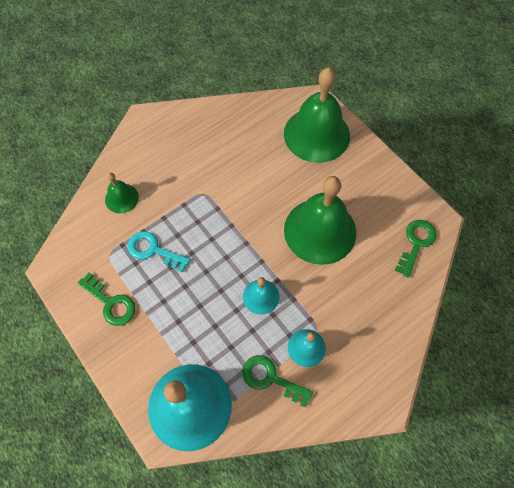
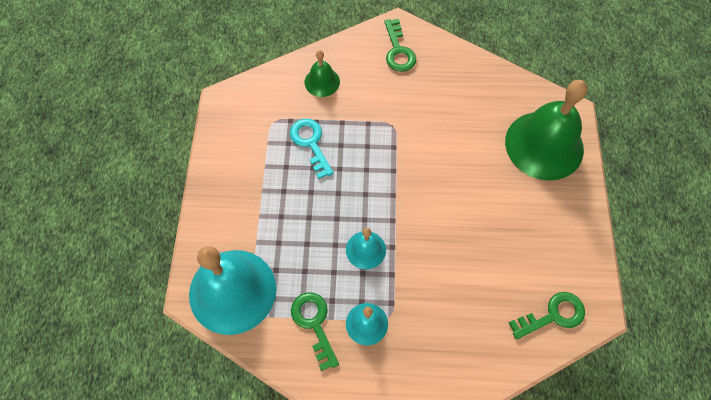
camera: 40 degrees right, 0 degrees up
green key [78,273,136,326] -> green key moved to [384,19,416,72]
green bell [284,176,356,265] -> none

